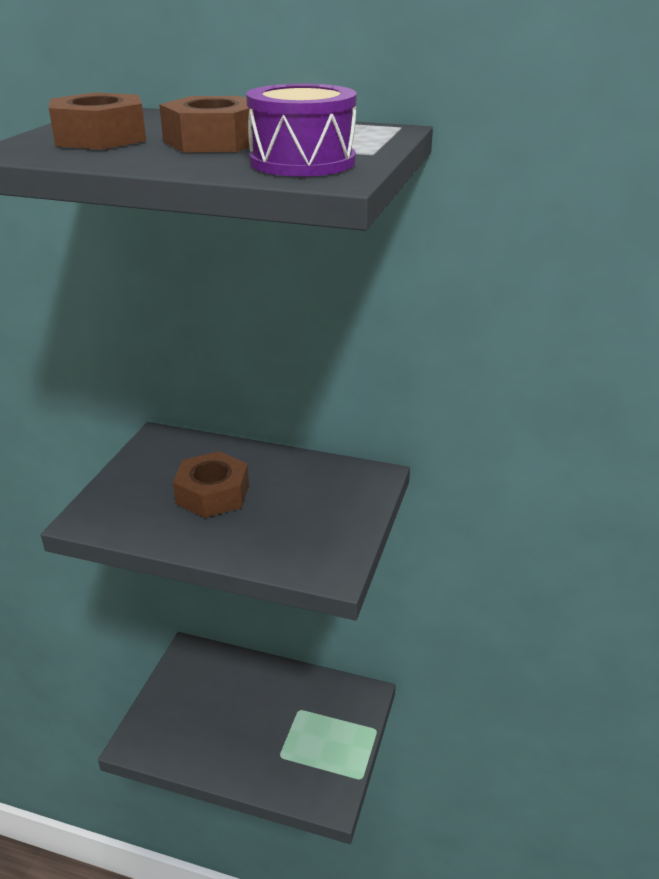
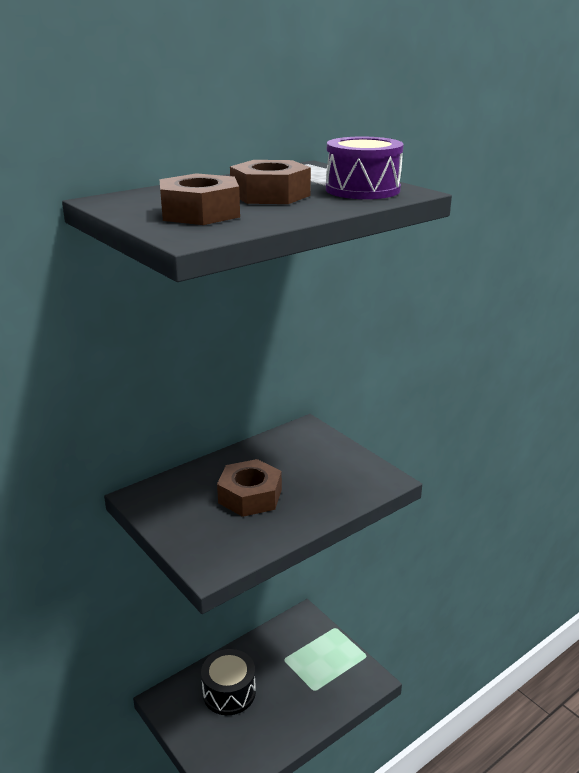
camera: 55 degrees left, 5 degrees down
none -> black drum [201,649,256,715]

